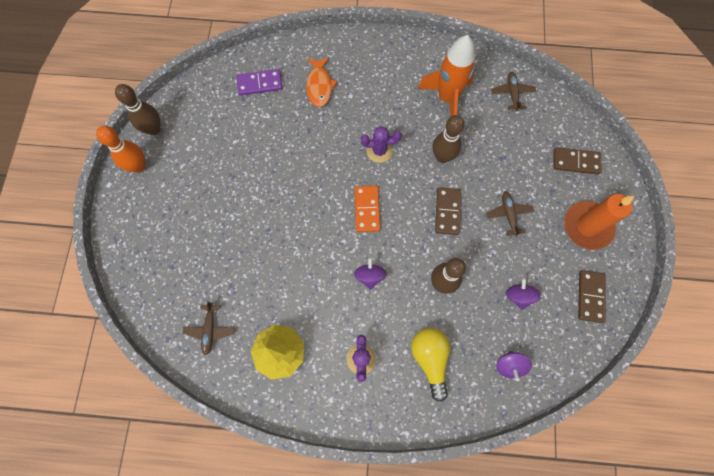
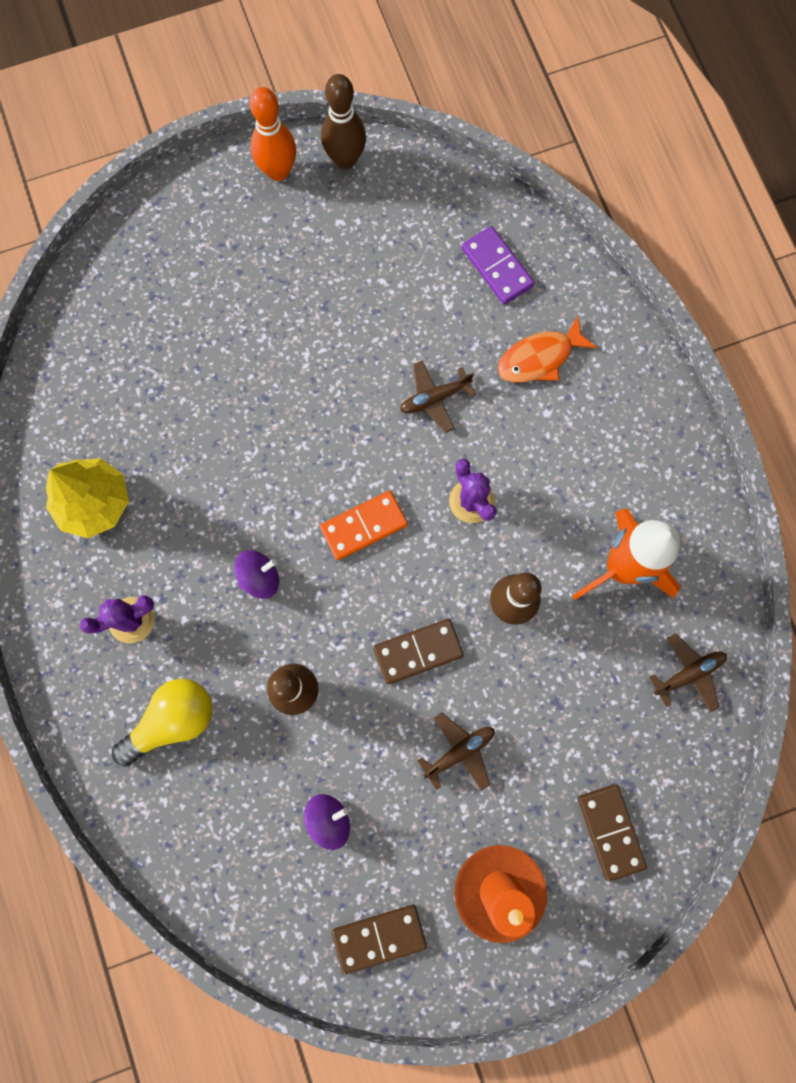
camera: 65 degrees right, 5 degrees up
brown plane [182,301,234,355] -> brown plane moved to [400,361,476,433]
purple spinning top [496,351,532,381] -> none

